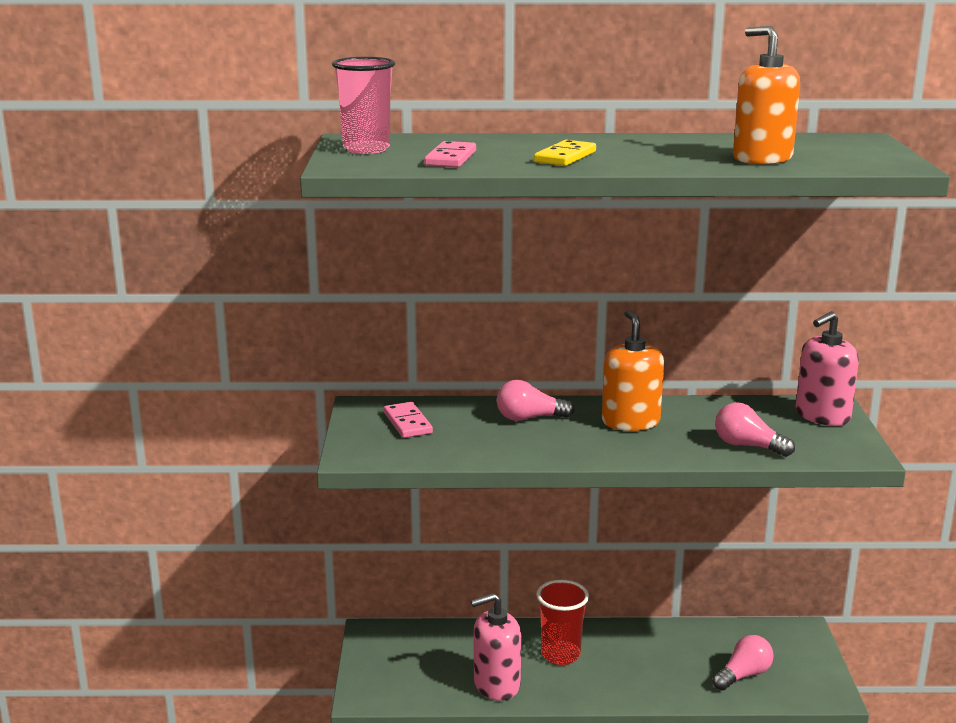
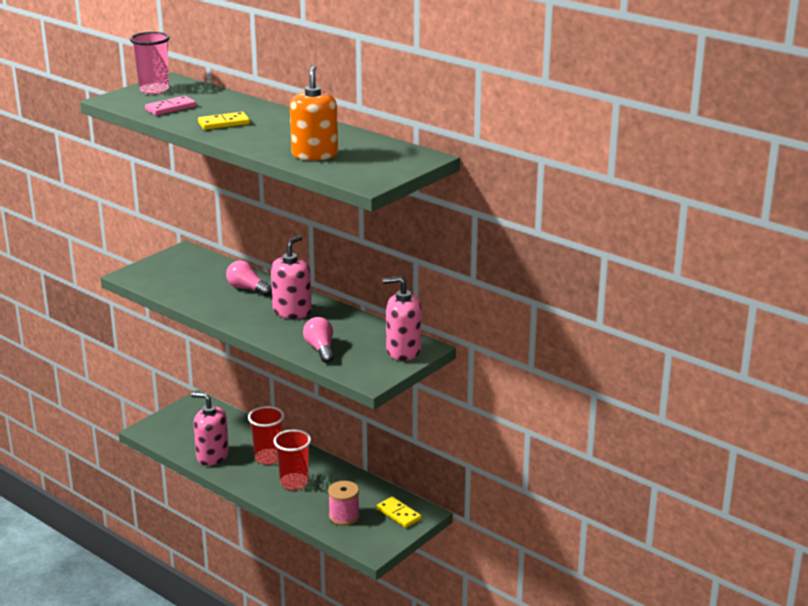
camera: 40 degrees right, 5 degrees up
pink domino [384,402,433,438] -> none
orange soap dispenser [602,310,664,431] -> pink soap dispenser [271,235,312,319]
pink light bulb [713,635,774,691] -> pink spool [328,481,359,526]
none -> red cup [274,429,311,490]
none -> yellow domino [377,497,421,528]

